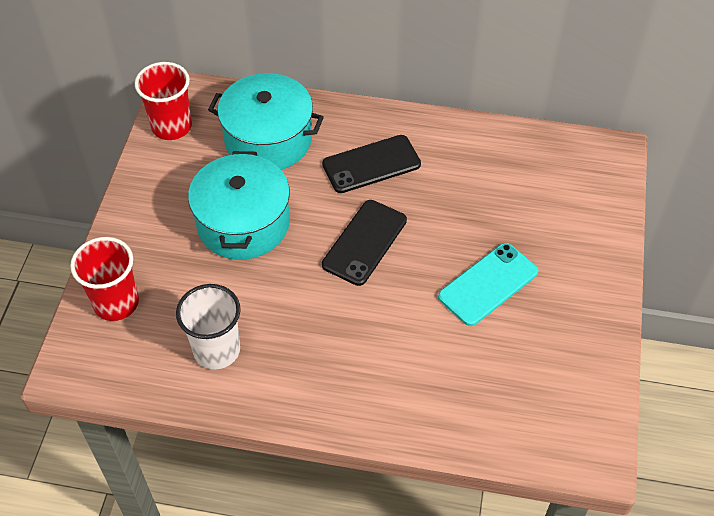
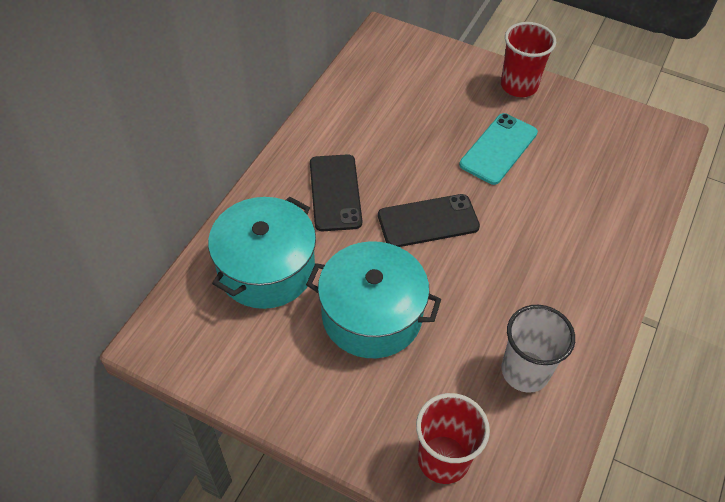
camera: 75 degrees left, 0 degrees up
red cup [135,62,192,140] -> red cup moved to [501,22,556,97]
black phone [322,200,407,286] -> black phone turned 60 degrees counterclockwise [378,194,480,247]
turquoise phone [438,243,538,326] -> turquoise phone turned 60 degrees clockwise [459,113,538,185]

